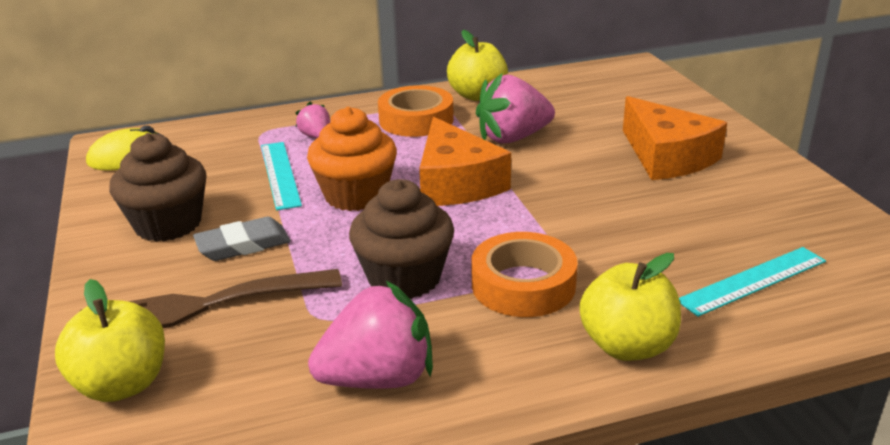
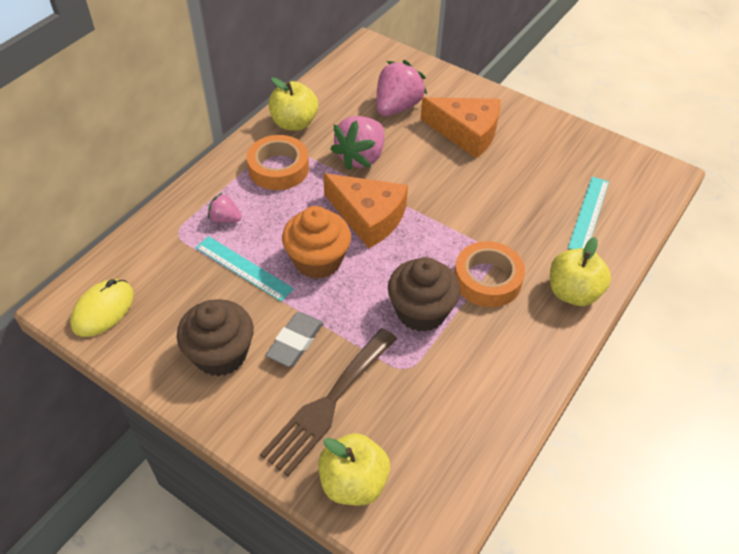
camera: 40 degrees left, 20 degrees up
pink strawberry [308,281,433,389] -> pink strawberry moved to [376,60,427,116]

